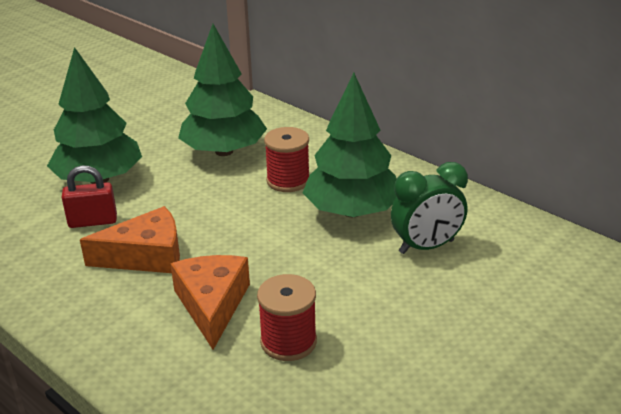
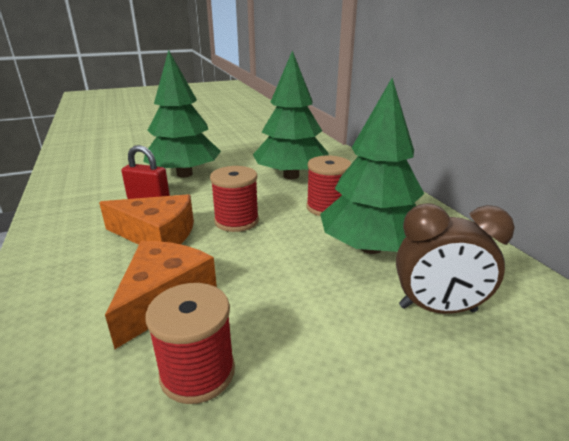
camera: 25 degrees right, 5 degrees down
green clock [391,162,468,254] -> brown clock [396,203,515,314]
none -> red spool [210,166,259,232]

